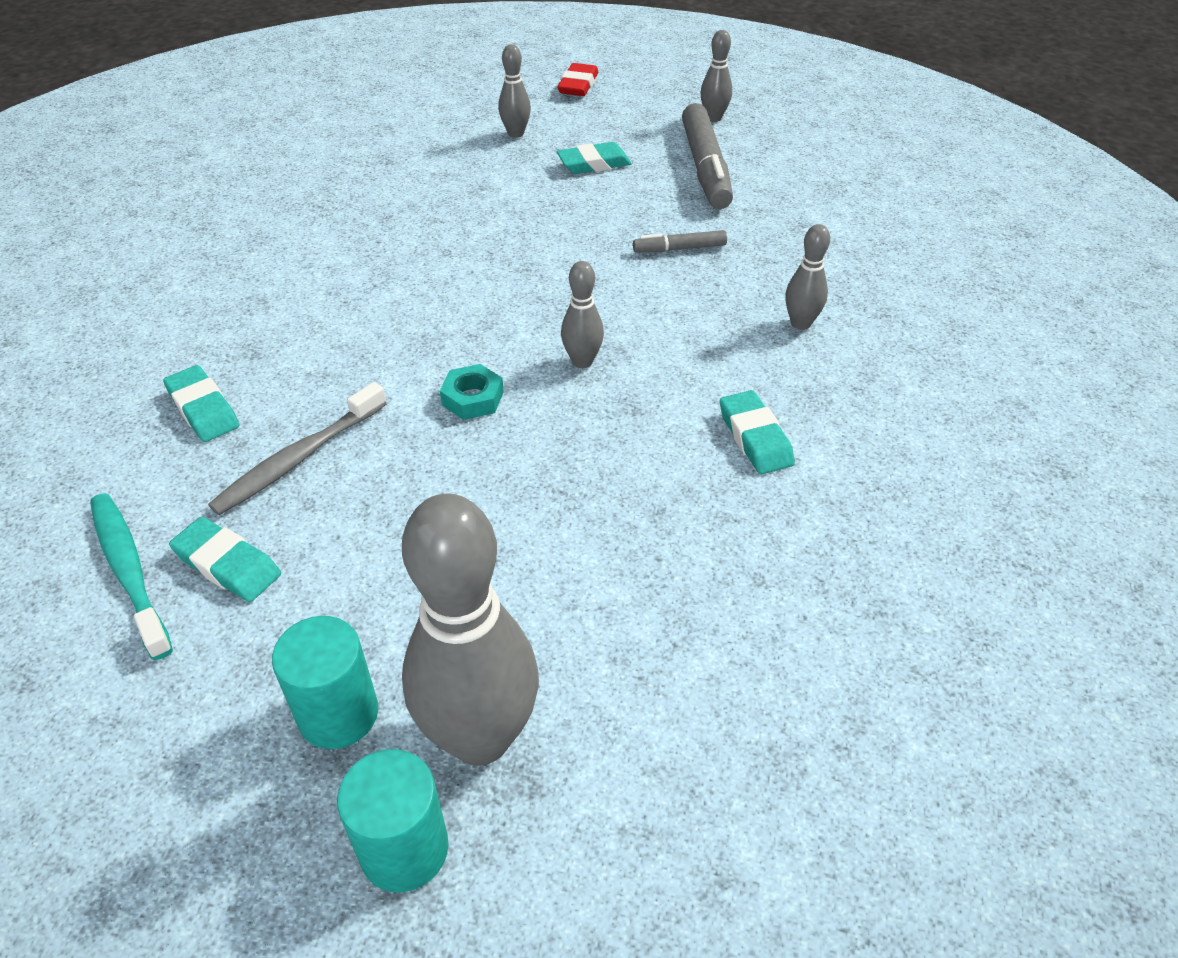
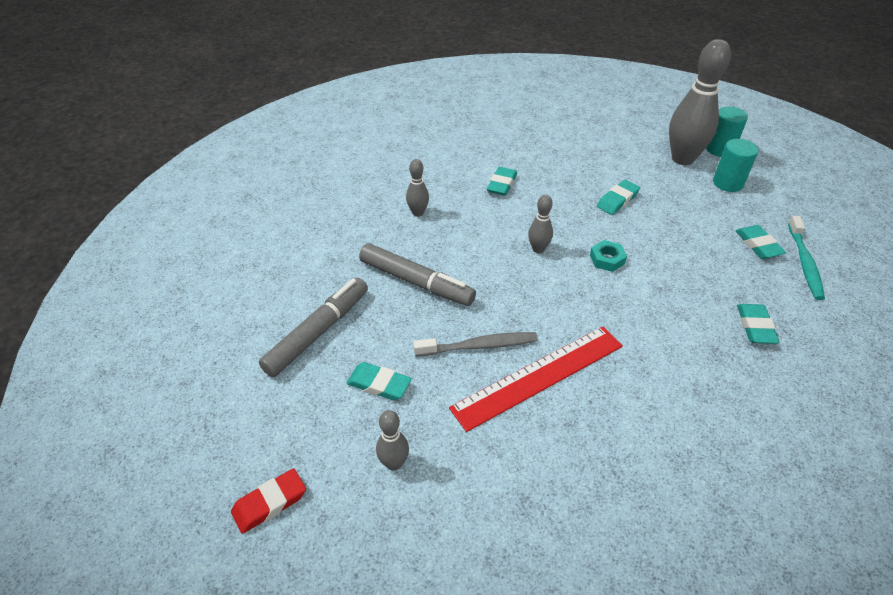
camera: 140 degrees left, 0 degrees up
grey toothbrush [208,382,387,515] -> grey toothbrush moved to [413,332,538,356]
grey marker [633,230,727,253] -> grey marker [359,243,476,306], size x1.98
grey bowling pin [701,30,732,122] -> none
none -> red ruler [449,326,623,432]
none -> turquoise eraser [597,180,640,215]

